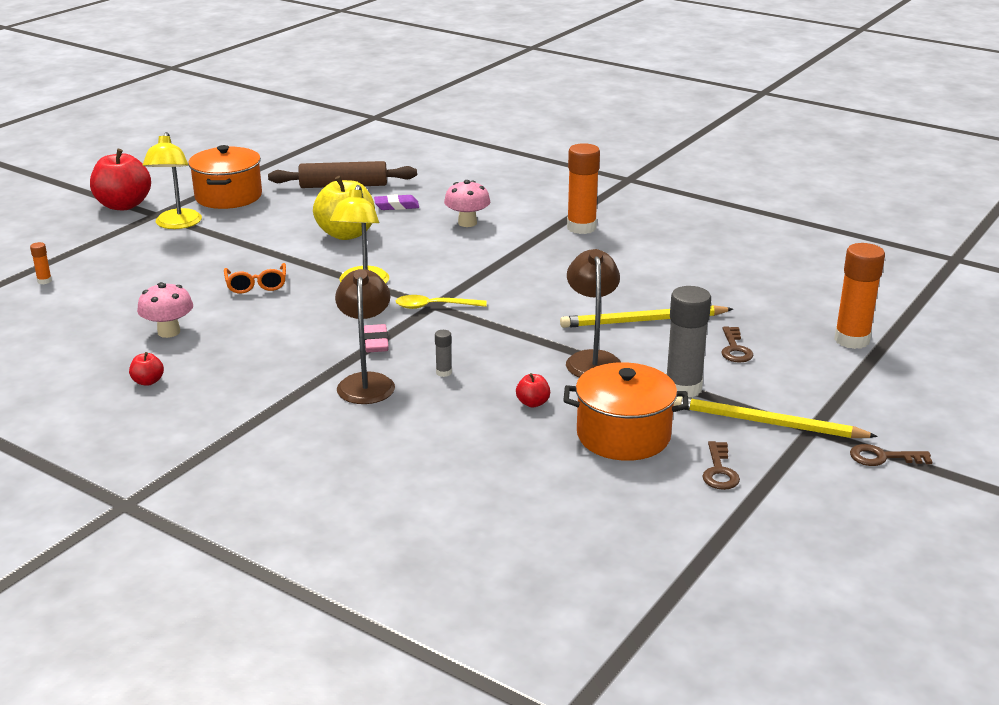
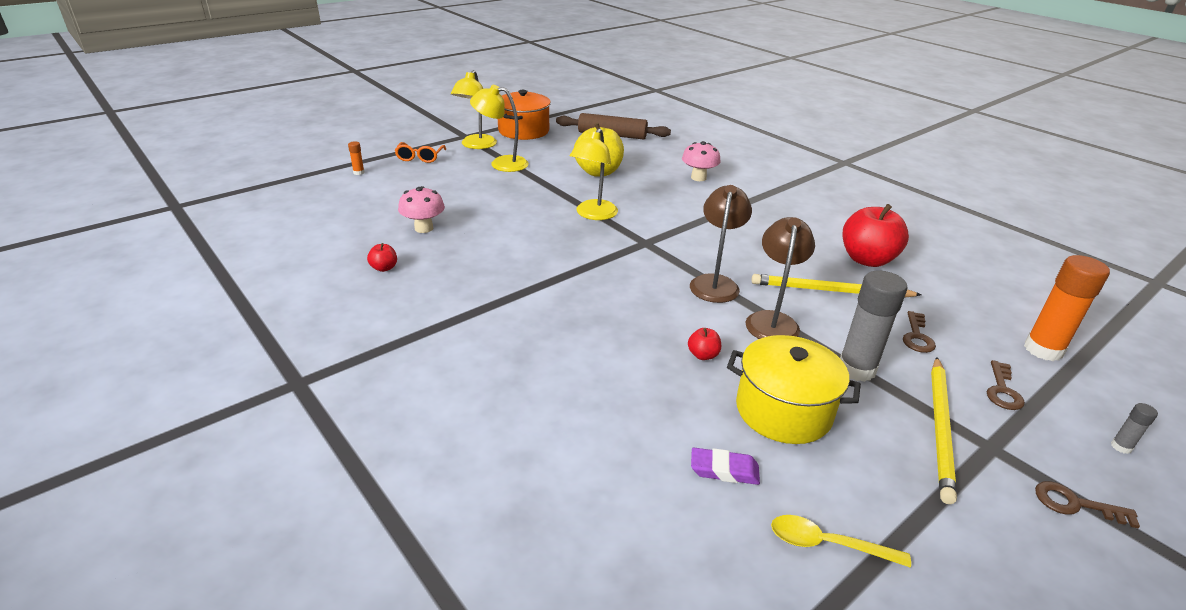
camera: 15 degrees right, 5 degrees up
red apple [90,149,151,210] -> red apple moved to [843,204,909,267]
orange glasses [224,263,286,294] -> orange glasses moved to [394,142,446,163]
brown lamp [335,269,395,404] -> brown lamp moved to [690,185,752,303]
pink eraser [364,324,389,352] -> none
purple eraser [374,194,419,210] -> purple eraser moved to [691,448,760,485]
yellow spoon [396,295,487,309] -> yellow spoon moved to [771,515,911,568]
grey glue stick [435,330,452,377] -> grey glue stick moved to [1111,403,1158,454]
orange pot [563,362,689,461] -> yellow pot [727,335,861,444]
orange glue stick [567,143,600,234] -> none
yellow pencil [674,397,878,438] -> yellow pencil turned 105 degrees counterclockwise [931,357,957,504]
brown key [703,441,740,490] -> brown key moved to [987,360,1025,410]
none -> yellow lamp [470,85,529,172]

